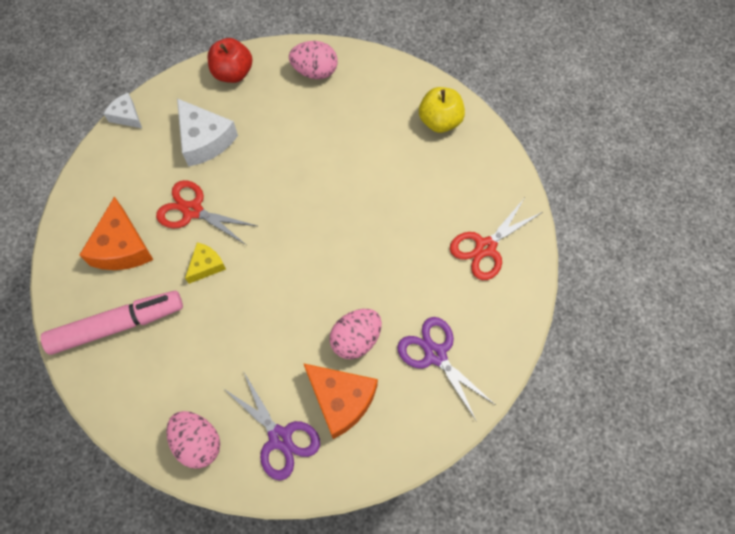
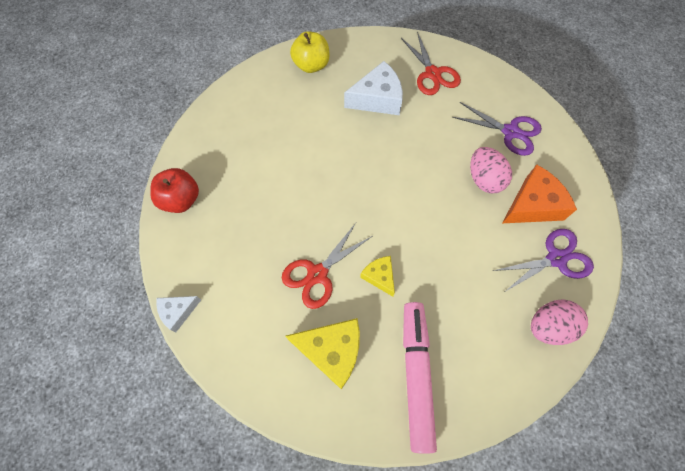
camera: 70 degrees left, 0 degrees up
orange cheese [79,196,153,270] -> yellow cheese [285,318,360,389]
white cheese [177,98,238,167] -> white cheese moved to [344,61,403,115]
pink egg [289,41,338,79] -> none
purple scissors [398,317,495,420] -> purple scissors turned 135 degrees counterclockwise [452,102,542,156]

